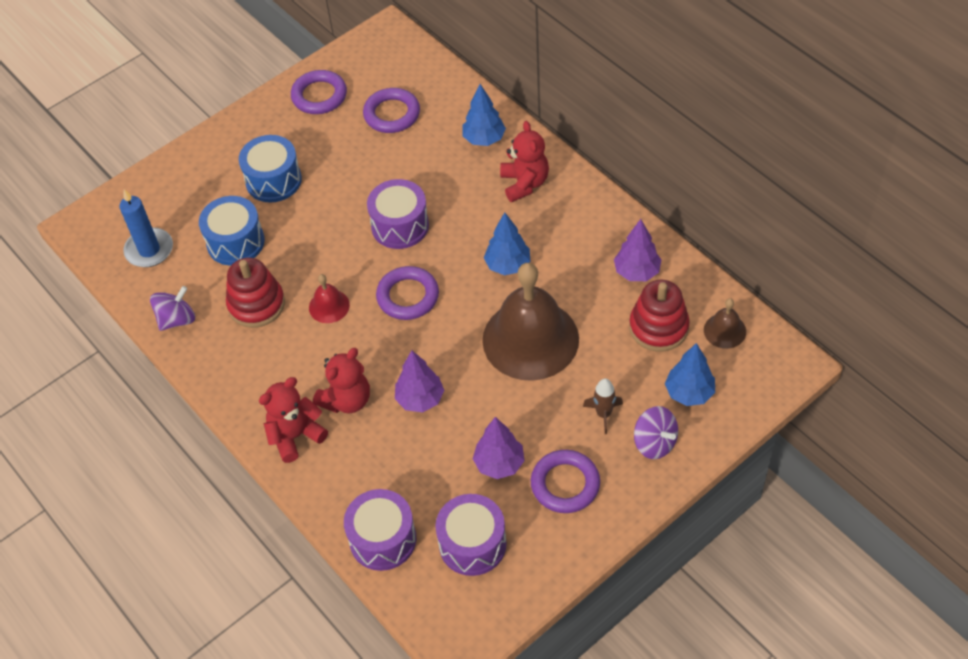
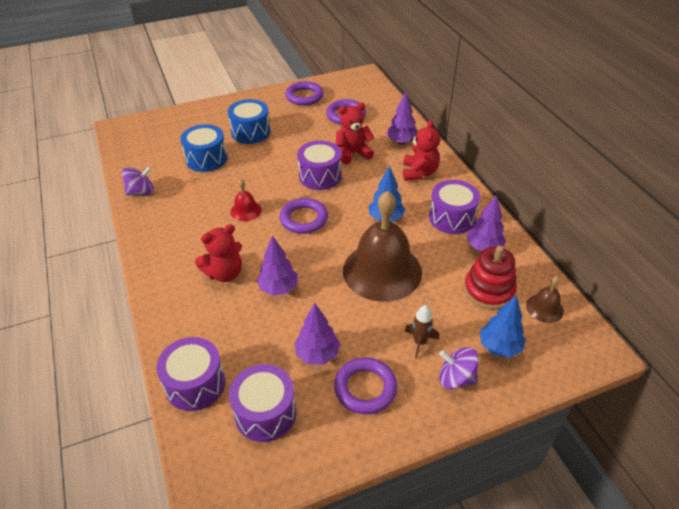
camera: 15 degrees right, 10 degrees down
blue candle [119,189,173,267] -> none
red stacking toy [226,258,285,328] -> none
red teddy bear [259,377,328,463] -> red teddy bear moved to [336,103,374,164]
blue tree [462,84,506,146] -> purple tree [386,92,417,144]
purple spinning top [634,406,678,459] -> purple spinning top turned 135 degrees clockwise [439,347,479,389]
none -> purple drum [429,180,480,234]

